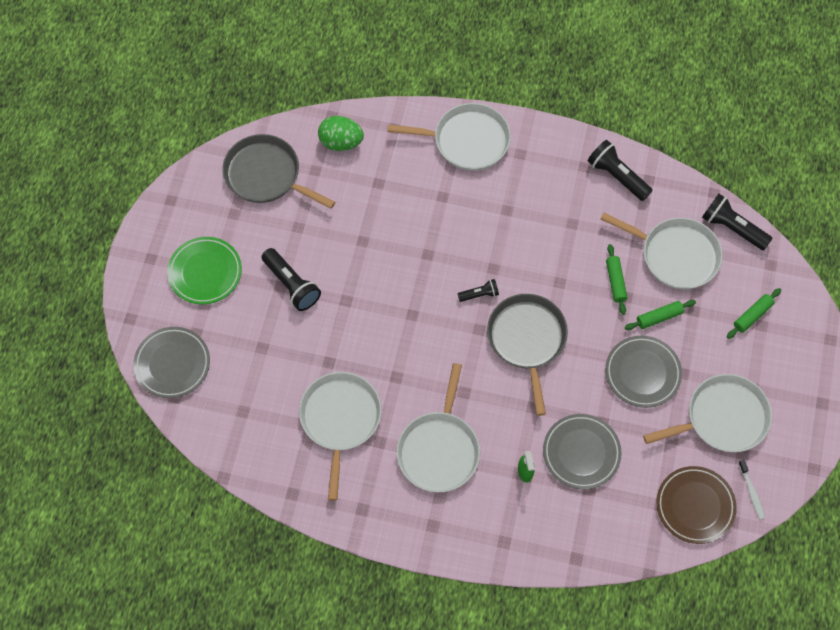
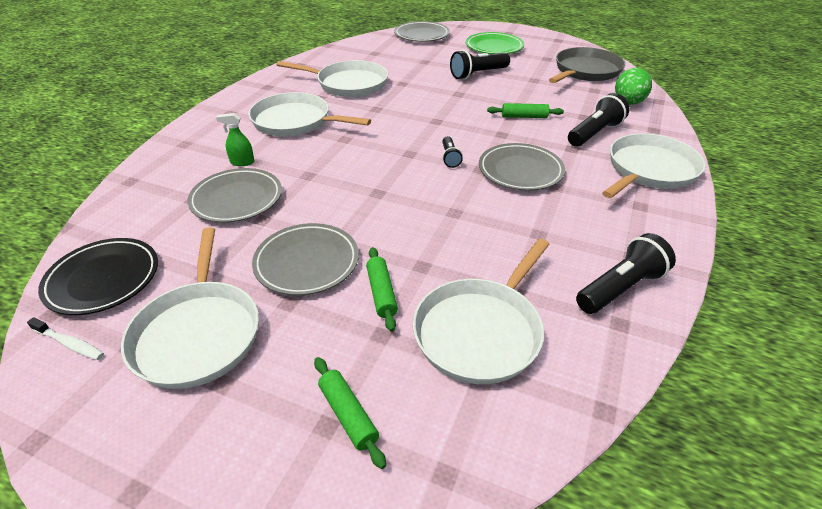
camera: 100 degrees right, 25 degrees down
white pan [387,103,511,171] -> white pan turned 150 degrees counterclockwise [602,134,706,198]
grey pan [487,294,568,416] -> none
green rolling pin [606,244,628,315] -> green rolling pin moved to [487,103,564,118]
brown plate [656,466,737,544] -> black plate [38,238,158,315]
black flashlight [702,194,773,250] -> black flashlight moved to [568,93,629,147]
white toothbrush [738,460,765,520] -> white toothbrush turned 150 degrees counterclockwise [27,317,104,360]
none -> grey plate [479,143,565,191]

